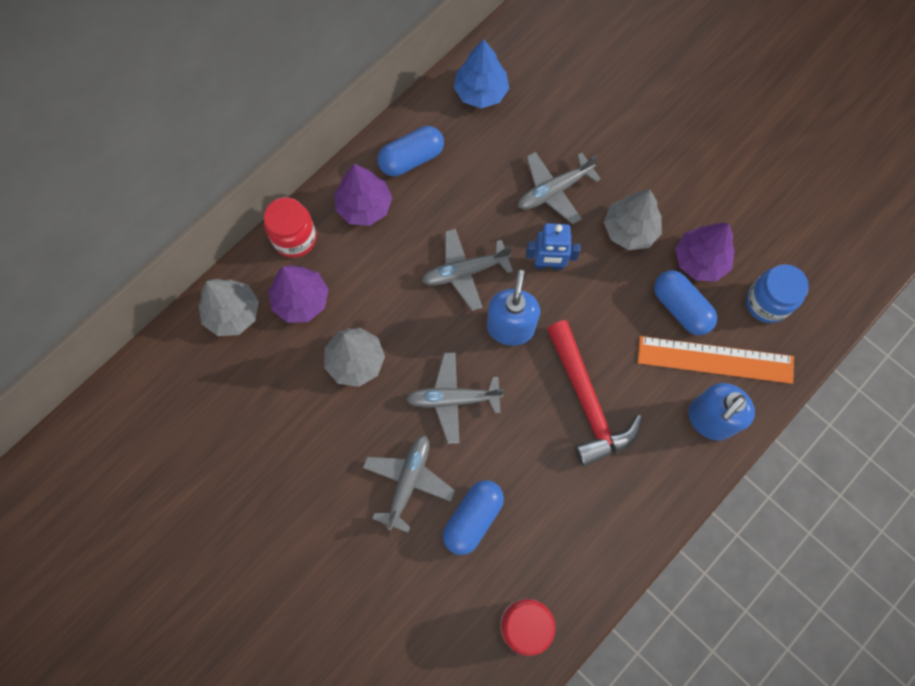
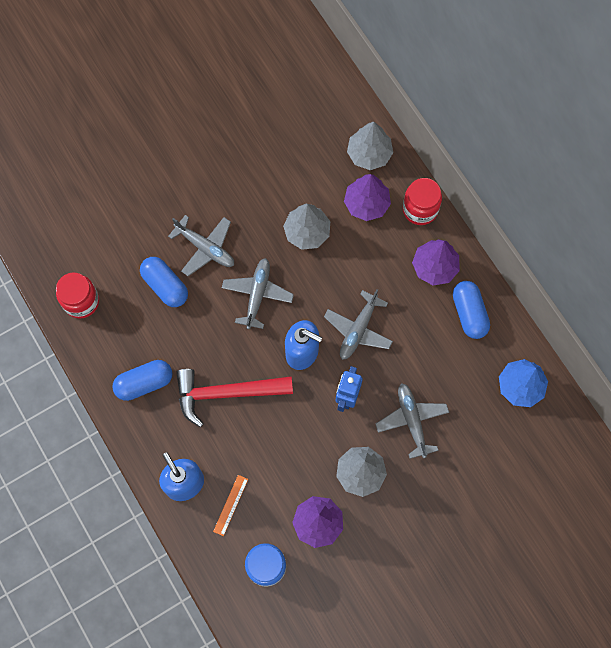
camera: 105 degrees right, 0 degrees up
grey plane [422,228,513,311] -> grey plane turned 150 degrees counterclockwise [324,289,393,360]
orange ruler [638,336,794,384] -> orange ruler [213,475,248,536], size x0.48
blue capsule [654,270,717,335] -> blue capsule moved to [112,360,172,401]

